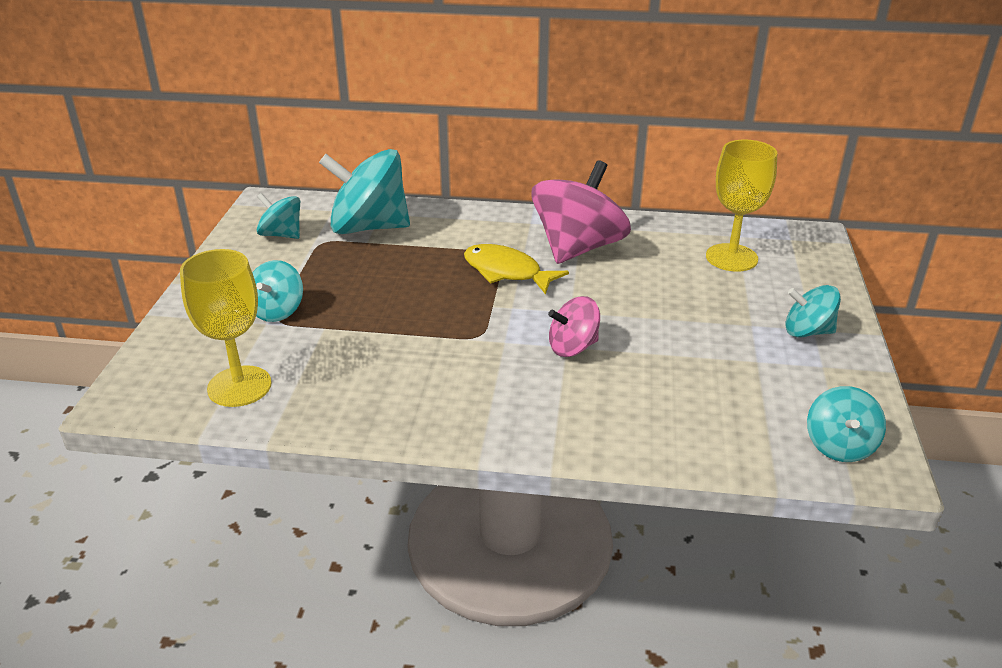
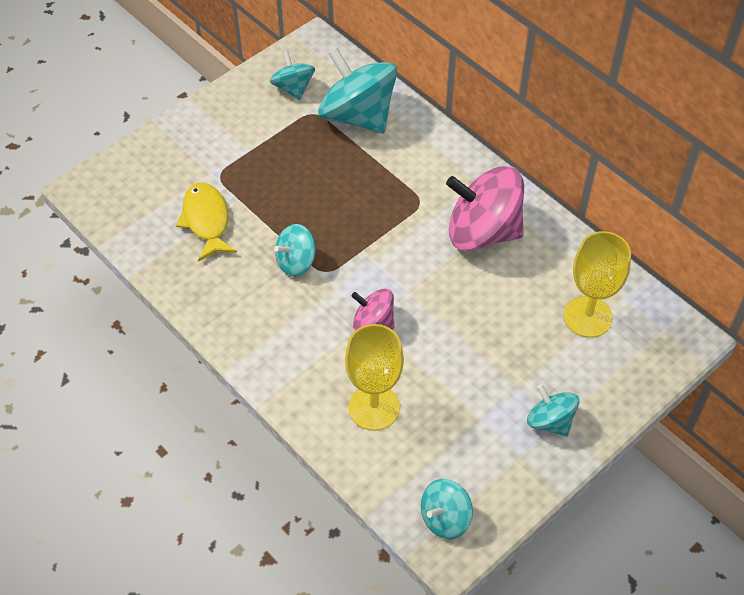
camera: 40 degrees right, 20 degrees up
yellow goblet [180,249,272,407] -> yellow goblet moved to [345,324,404,431]
turquoise spinning top [252,260,303,322] -> turquoise spinning top moved to [274,224,316,277]
yellow fish [464,244,569,294] -> yellow fish moved to [176,183,237,262]
pink spinning top [532,160,631,264] -> pink spinning top turned 150 degrees counterclockwise [446,166,524,251]

